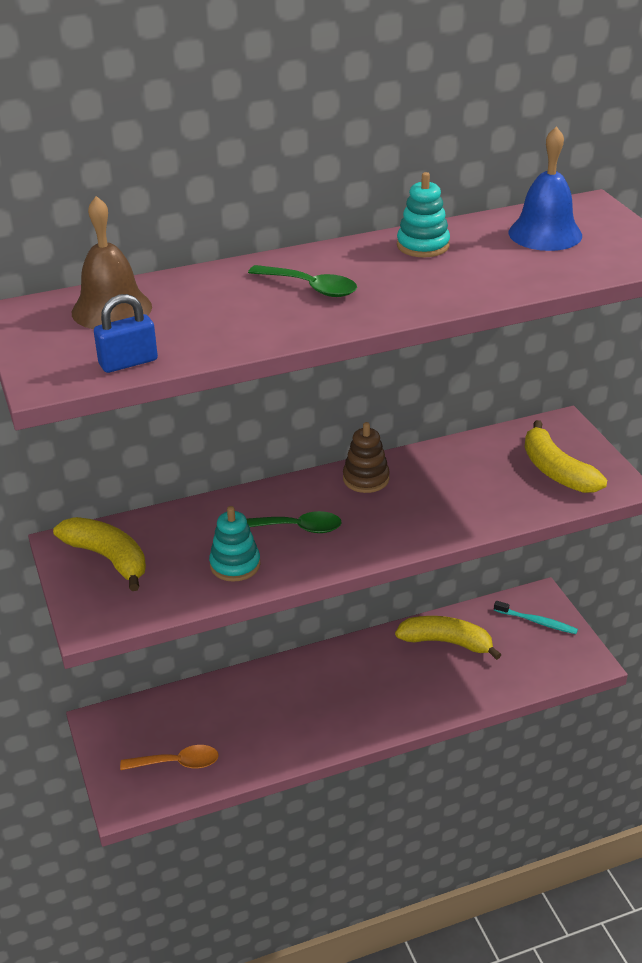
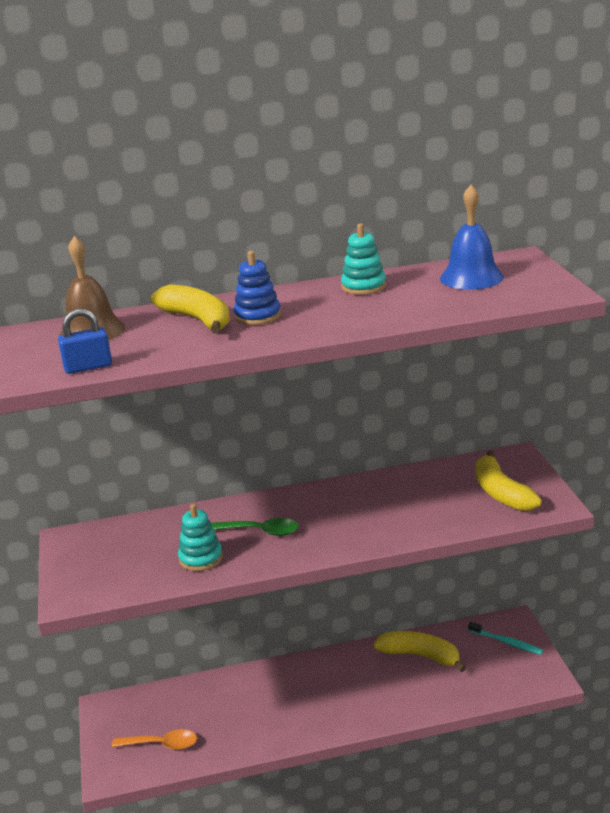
camera: 10 degrees right, 10 degrees down
yellow banana [53,517,146,591] -> yellow banana moved to [151,284,230,333]
green spoon [248,265,357,297] -> blue stacking toy [233,251,281,325]
brown stacking toy [343,422,390,493] -> none

